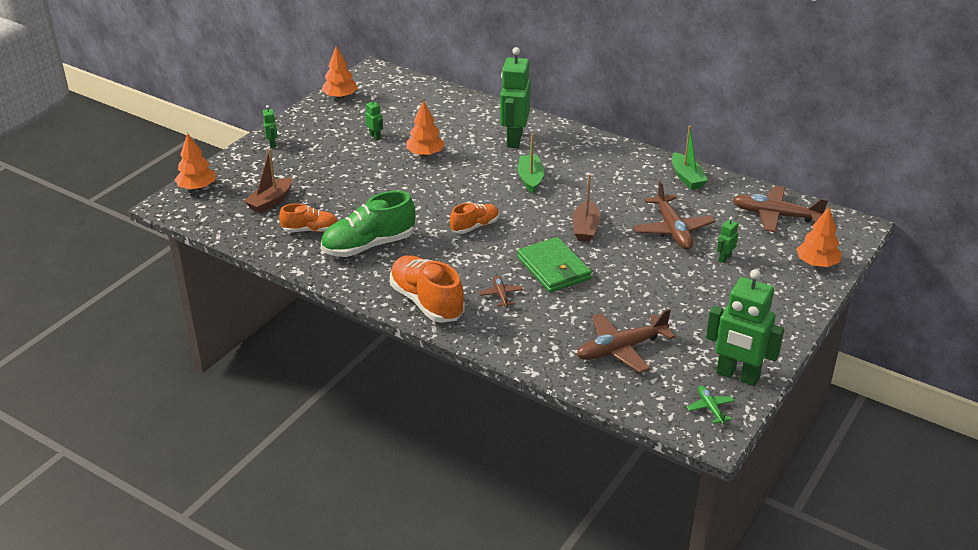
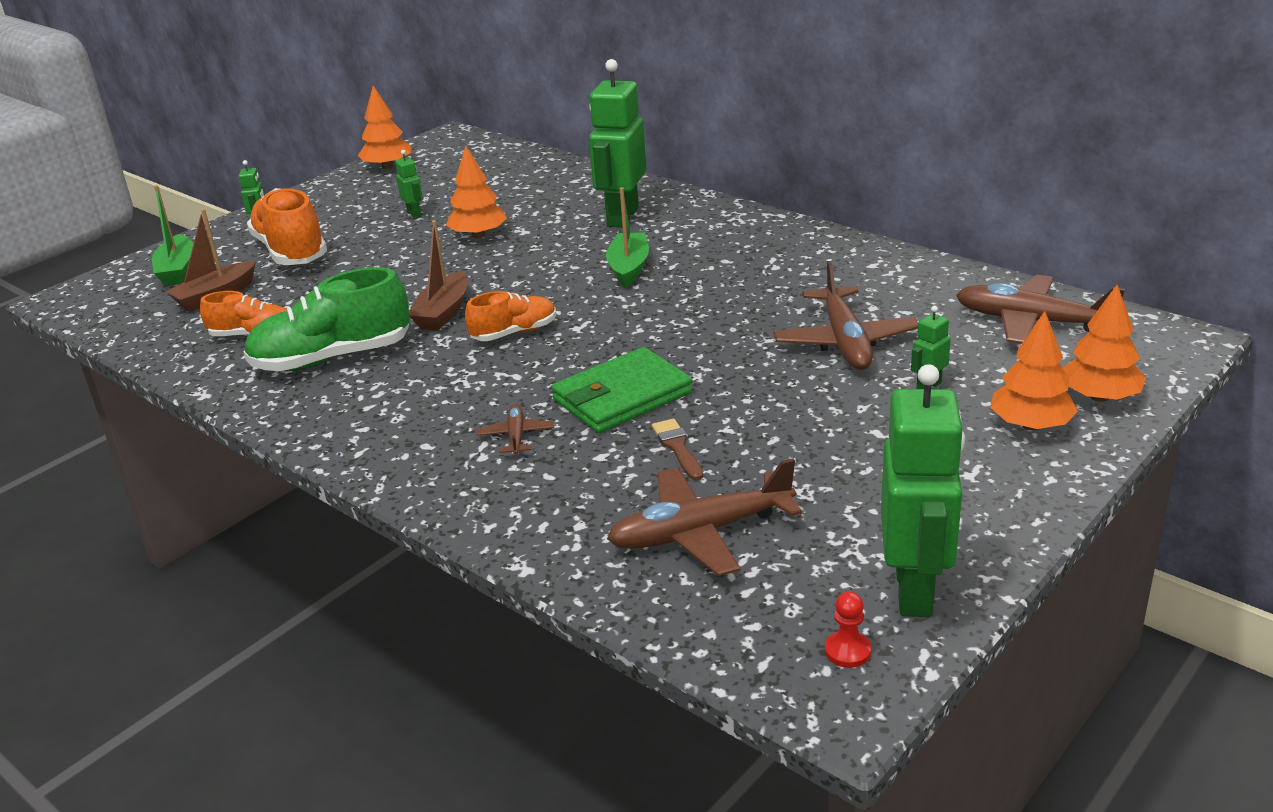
camera: 10 degrees right, 5 degrees down
orange tree [175,133,216,190] -> orange tree moved to [990,311,1078,430]
orange shoe [390,255,465,323] -> orange shoe moved to [247,188,327,265]
green wallet [517,237,592,292] -> green wallet turned 75 degrees clockwise [551,347,693,433]
brown boat [572,174,601,242] -> brown boat moved to [409,220,467,331]
green boat [672,126,708,190] -> green boat moved to [152,185,193,285]
green plane [687,386,734,424] -> red pawn [825,592,871,668]
green robot [706,269,784,386] -> green robot turned 120 degrees counterclockwise [881,364,965,617]
none -> brown brush [652,419,703,481]

